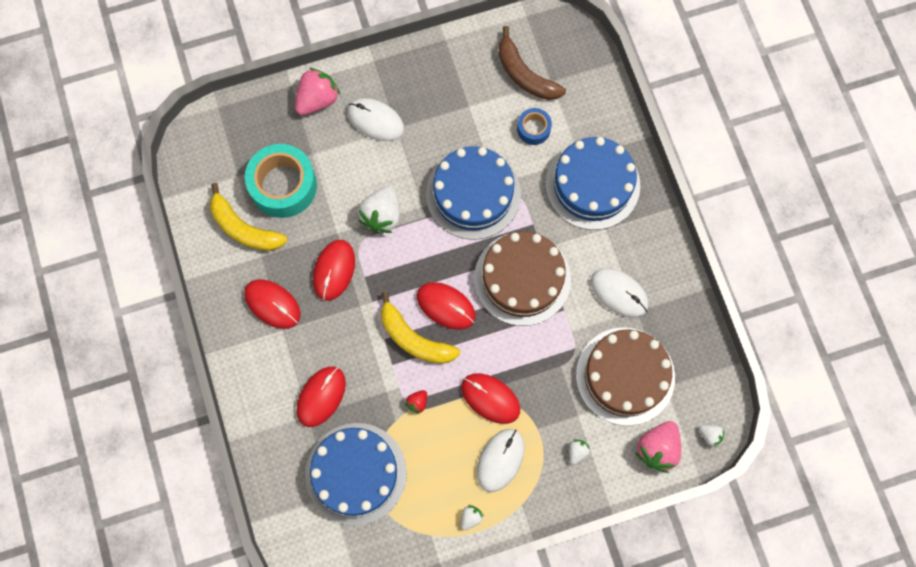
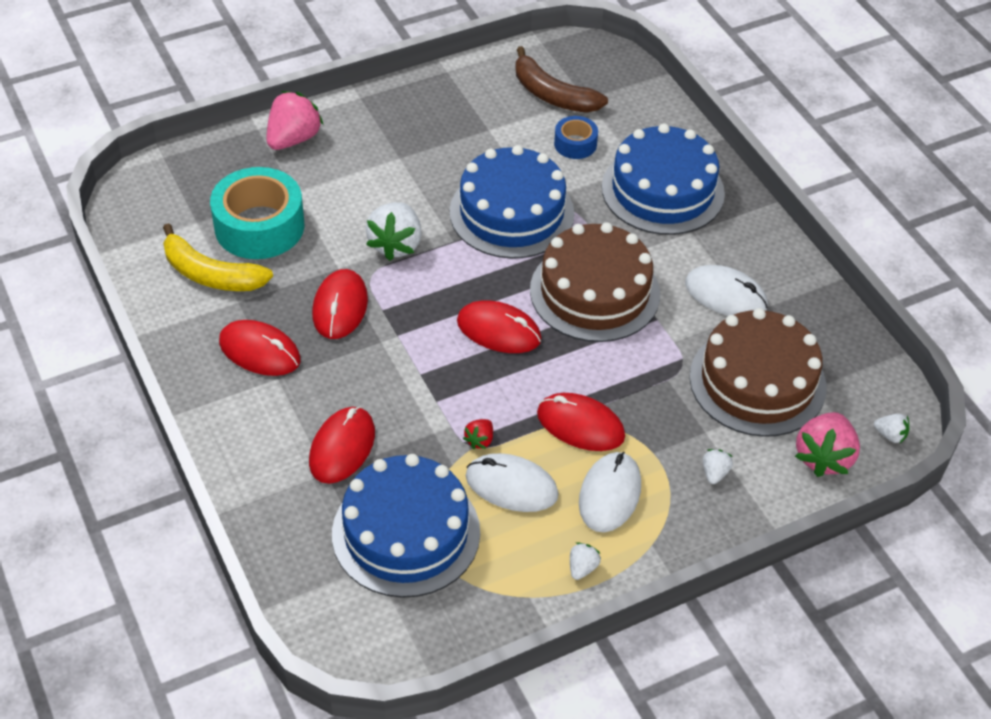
camera: 10 degrees left, 25 degrees down
white mouse [347,98,404,141] -> white mouse moved to [466,453,559,512]
yellow banana [381,291,460,364] -> none

